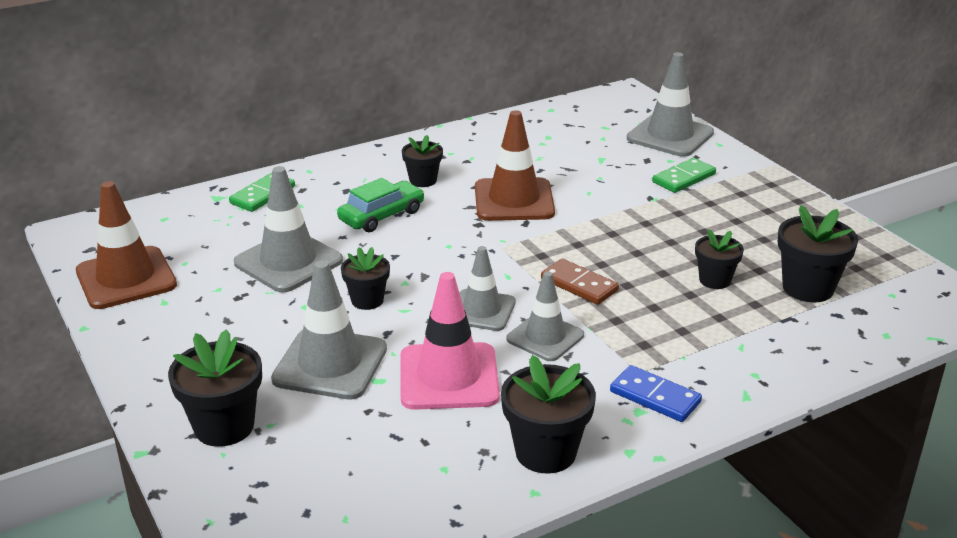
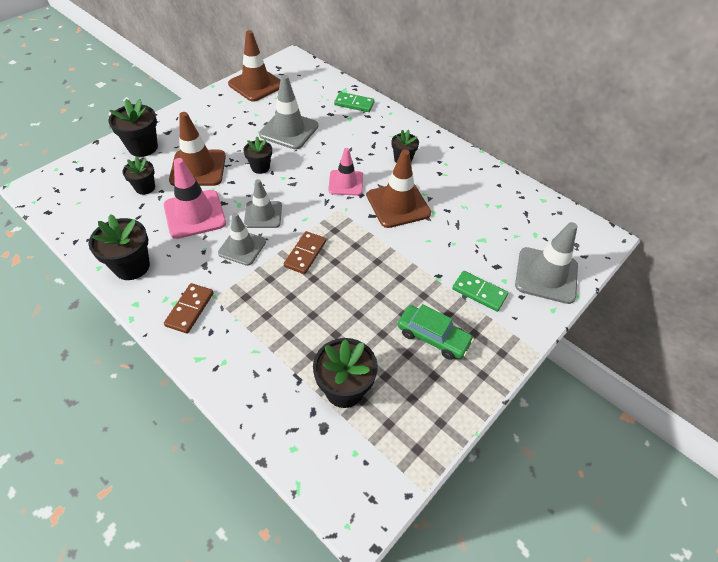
camera: 70 degrees right, 20 degrees up
grey traffic cone [271,260,387,400] -> brown traffic cone [169,112,226,186]
green car [337,178,425,232] -> green car moved to [398,304,474,360]
blue domino [610,365,702,422] -> brown domino [164,283,214,334]
black flower pot [695,229,744,289] -> black flower pot moved to [122,156,155,195]
none -> pink traffic cone [328,148,363,196]

